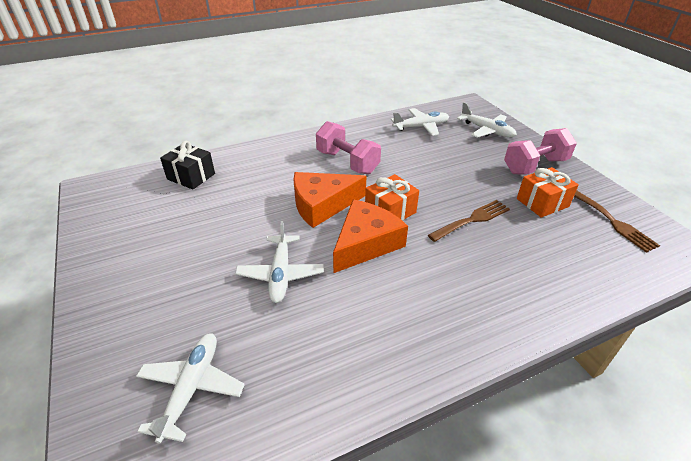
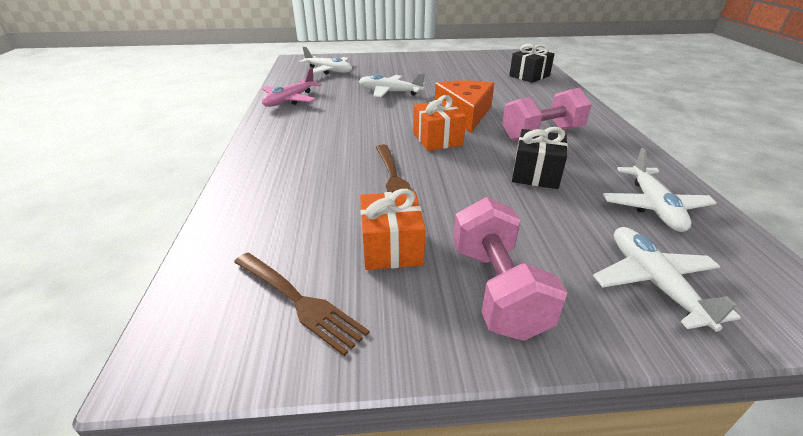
camera: 110 degrees right, 5 degrees down
orange cheese [333,200,408,273] -> none
white plane [457,102,517,138] -> white plane turned 105 degrees clockwise [593,227,741,332]
brown fork [574,190,660,253] -> brown fork turned 135 degrees counterclockwise [234,253,370,356]
none -> pink plane [262,68,322,107]
none -> black gift [512,127,568,189]

